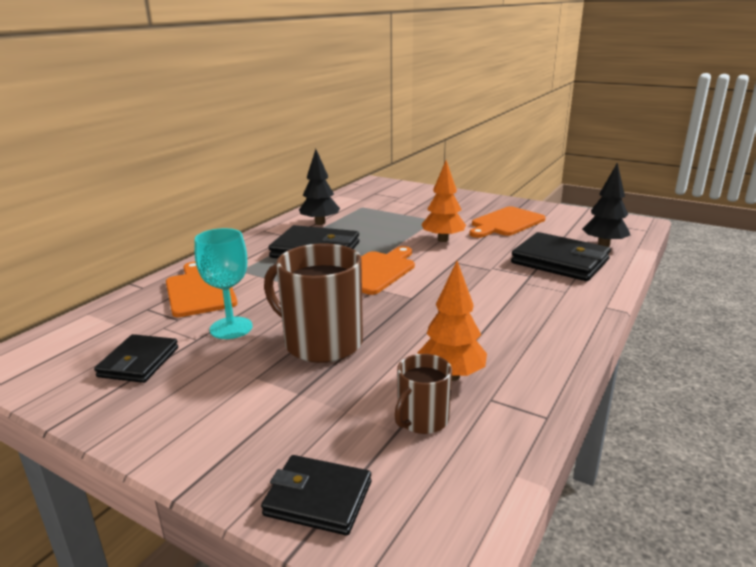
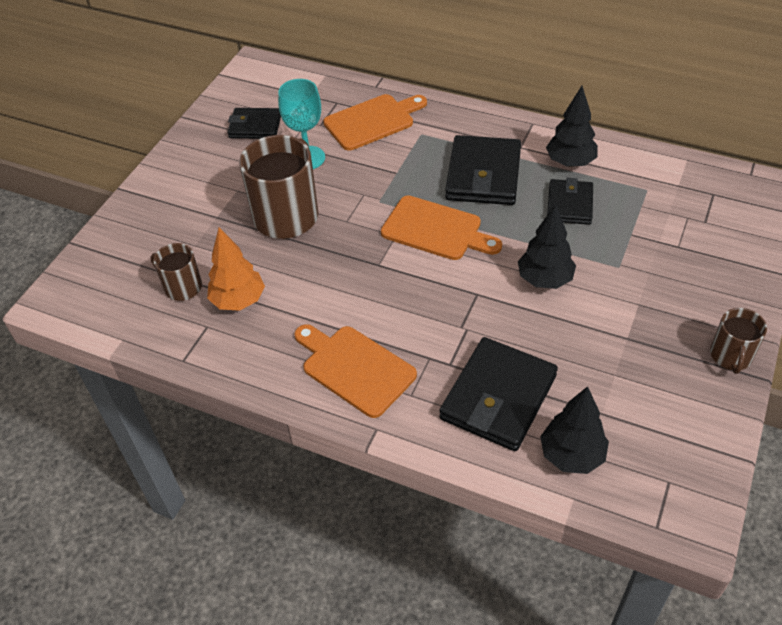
camera: 85 degrees right, 25 degrees up
black wallet [261,455,371,535] -> black wallet moved to [547,178,593,225]
orange tree [421,160,466,242] -> black tree [518,204,576,289]
orange cutting board [469,206,545,238] -> orange cutting board moved to [294,324,417,418]
none -> brown mug [710,308,767,374]

